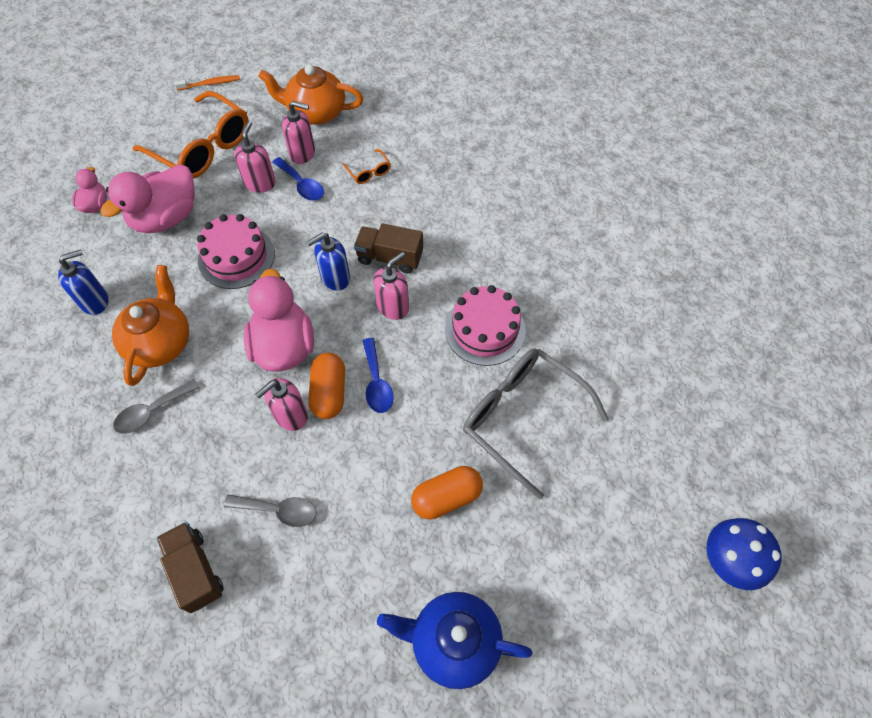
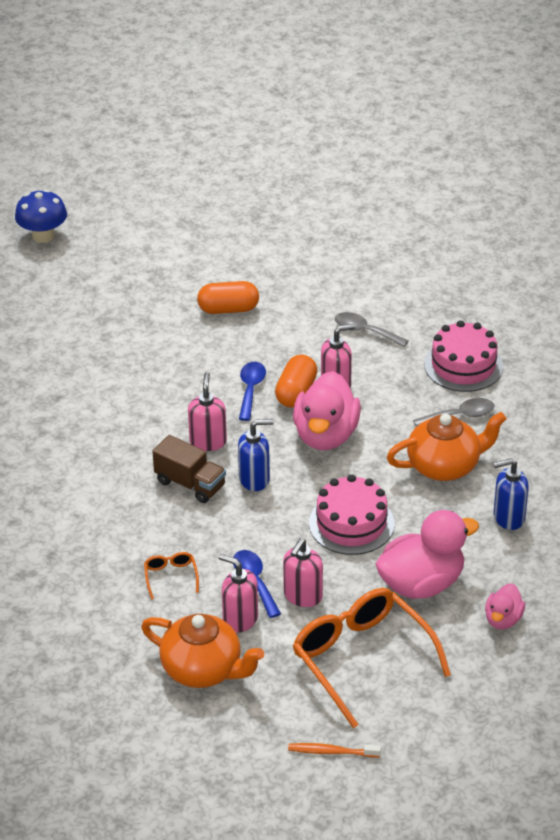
camera: 160 degrees left, 20 degrees down
orange teapot [112,265,189,386] -> orange teapot turned 135 degrees counterclockwise [387,412,507,481]
brown truck [156,522,224,613] -> none
pink soap dispenser [373,252,409,320] -> pink soap dispenser turned 120 degrees clockwise [188,372,227,451]
blue teapot [377,592,532,689] -> none
pink cake [445,285,526,366] -> pink cake moved to [424,320,503,392]
grey glasses [463,348,609,500] -> none

